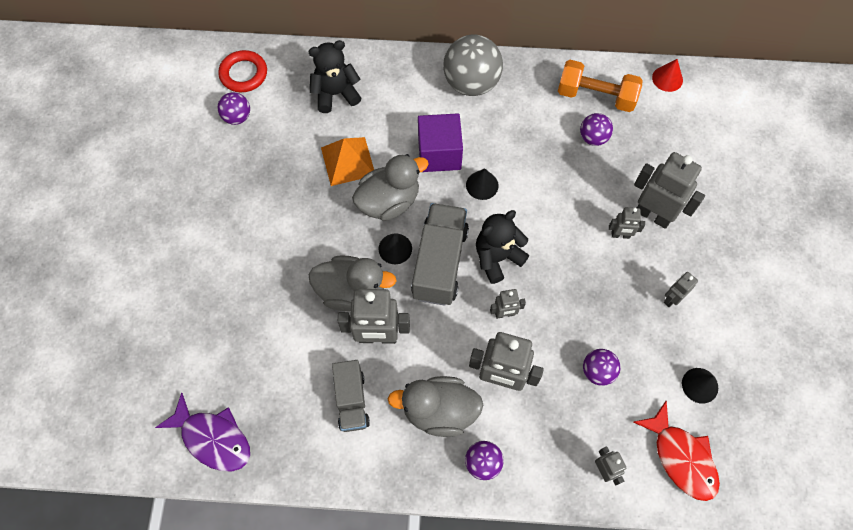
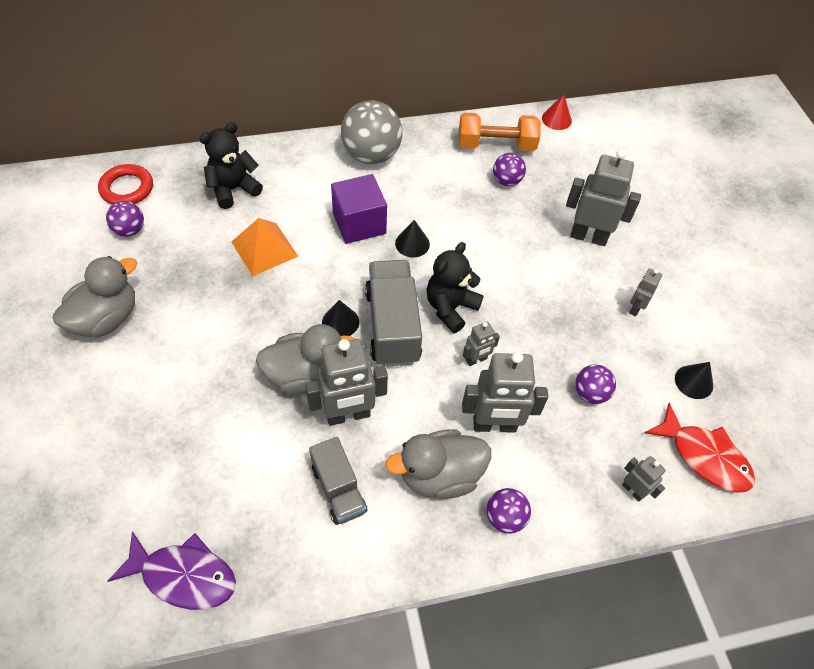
camera: 20 degrees left, 10 degrees down
grey duck [352,154,429,221] -> grey duck moved to [53,256,138,337]
grey robot [609,207,645,239] -> none

